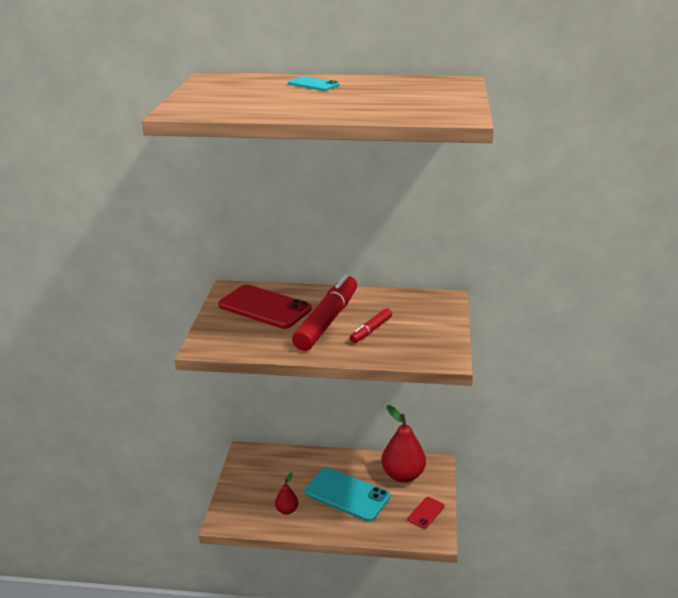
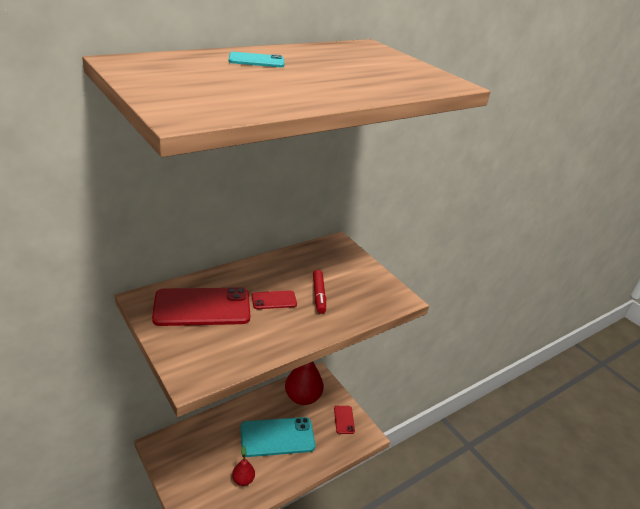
camera: 45 degrees left, 5 degrees up
red marker [292,274,357,351] -> red phone [252,290,297,309]

